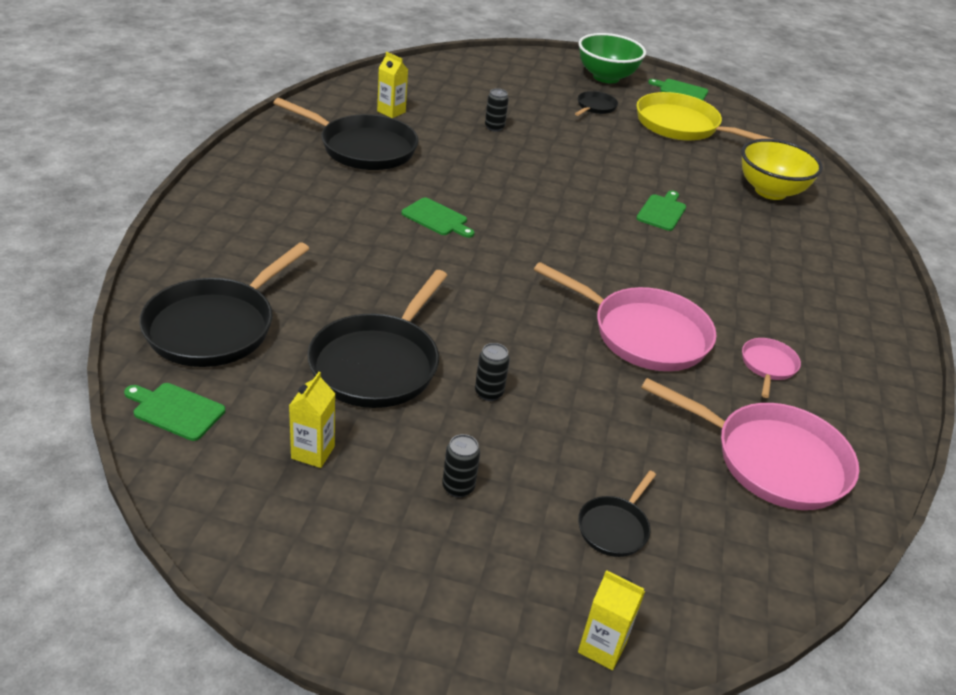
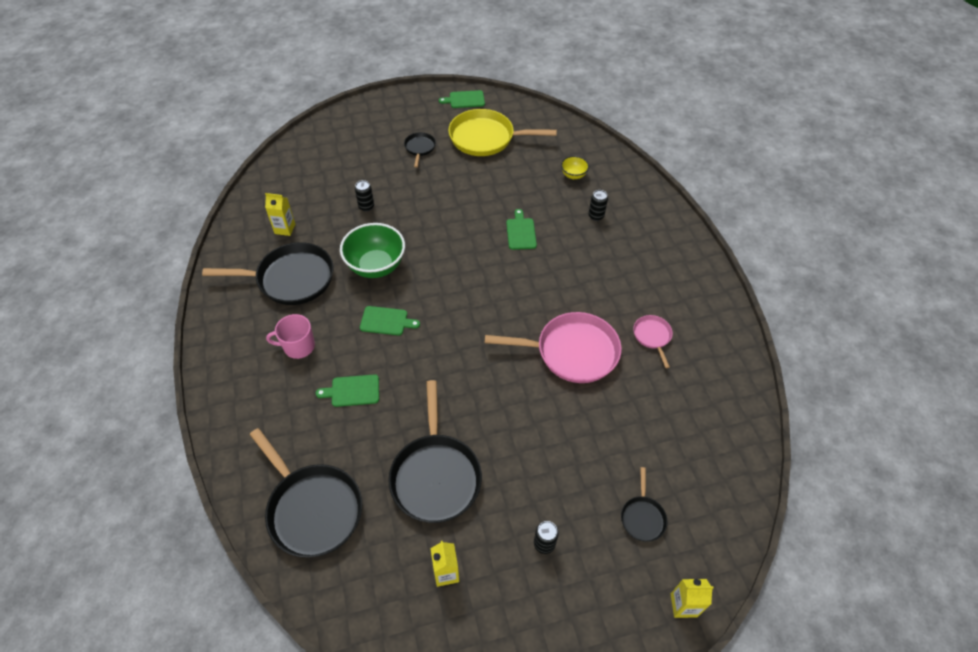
camera: 25 degrees left, 15 degrees up
green cutting board [124,383,225,441] -> green cutting board moved to [316,374,379,407]
black pan [139,242,309,367] -> black pan turned 45 degrees counterclockwise [250,428,362,558]
black can [475,343,510,401] -> black can moved to [589,190,608,221]
green bowl [578,33,646,83] -> green bowl moved to [340,223,405,278]
pink pan [641,378,859,510] -> none
yellow bowl [741,139,823,200] -> yellow bowl [561,156,589,179], size x0.49
none -> pink mug [266,314,315,359]

